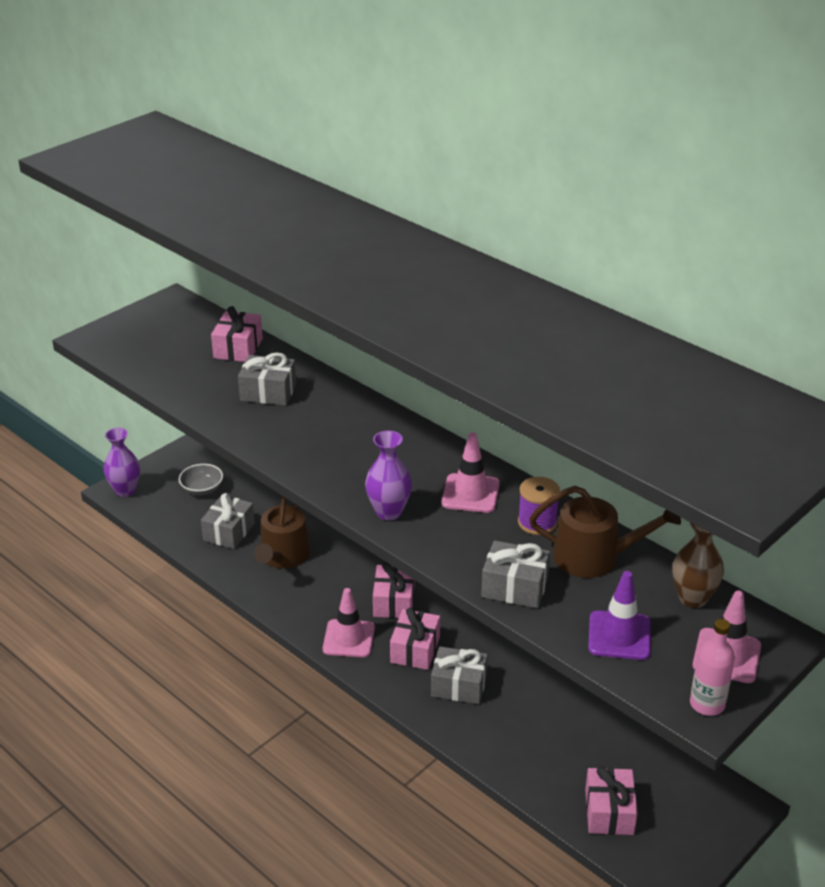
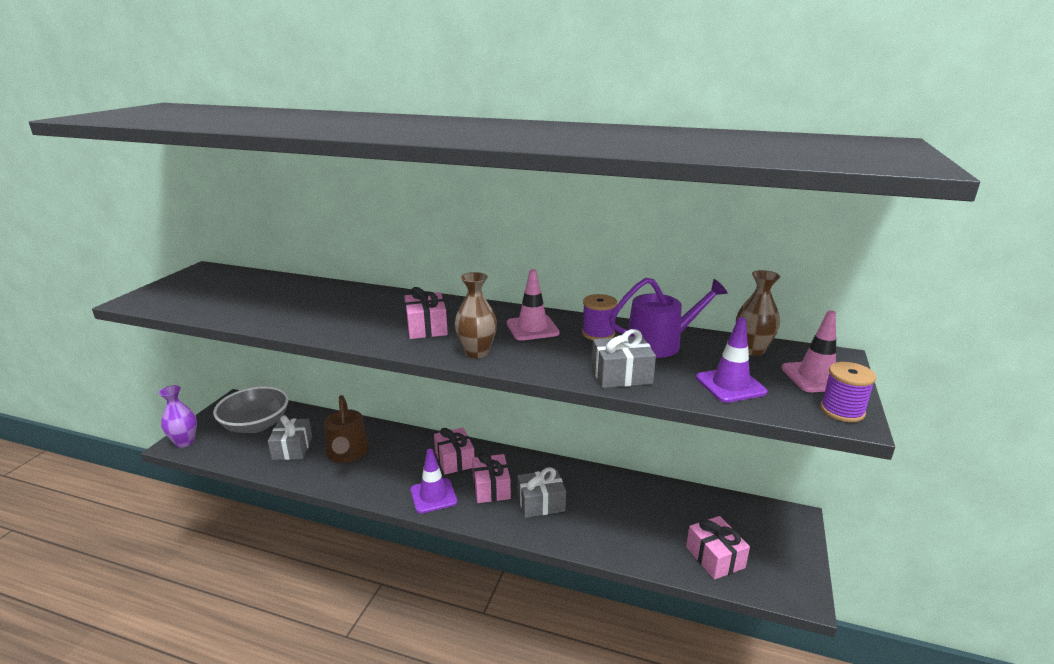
camera: 25 degrees left, 10 degrees down
grey bowl [179,464,223,495] -> grey bowl [213,386,289,433], size x1.87
pink gift [211,306,263,362] -> pink gift moved to [404,287,448,339]
grey gift [238,352,296,406] -> none
pink traffic cone [323,588,375,657] -> purple traffic cone [410,449,457,514]
purple vase [365,431,412,520] -> brown vase [455,272,497,358]
brown watering can [529,486,681,578] -> purple watering can [609,278,728,358]
pink bottle [690,619,735,716] -> purple spool [820,362,876,422]

